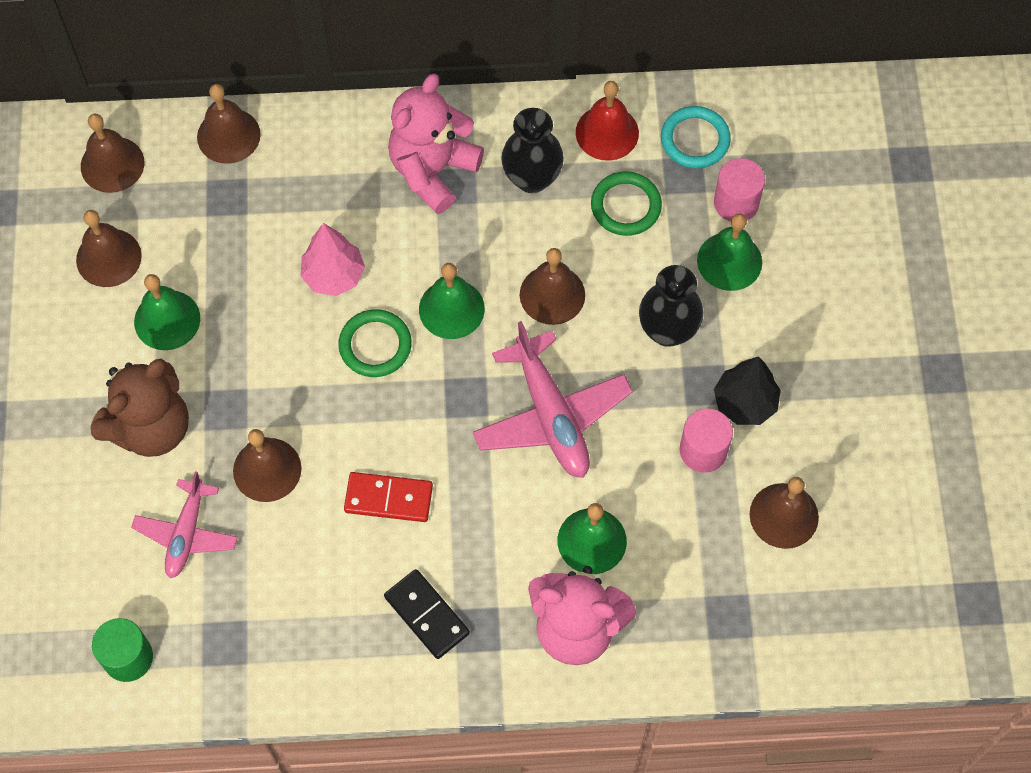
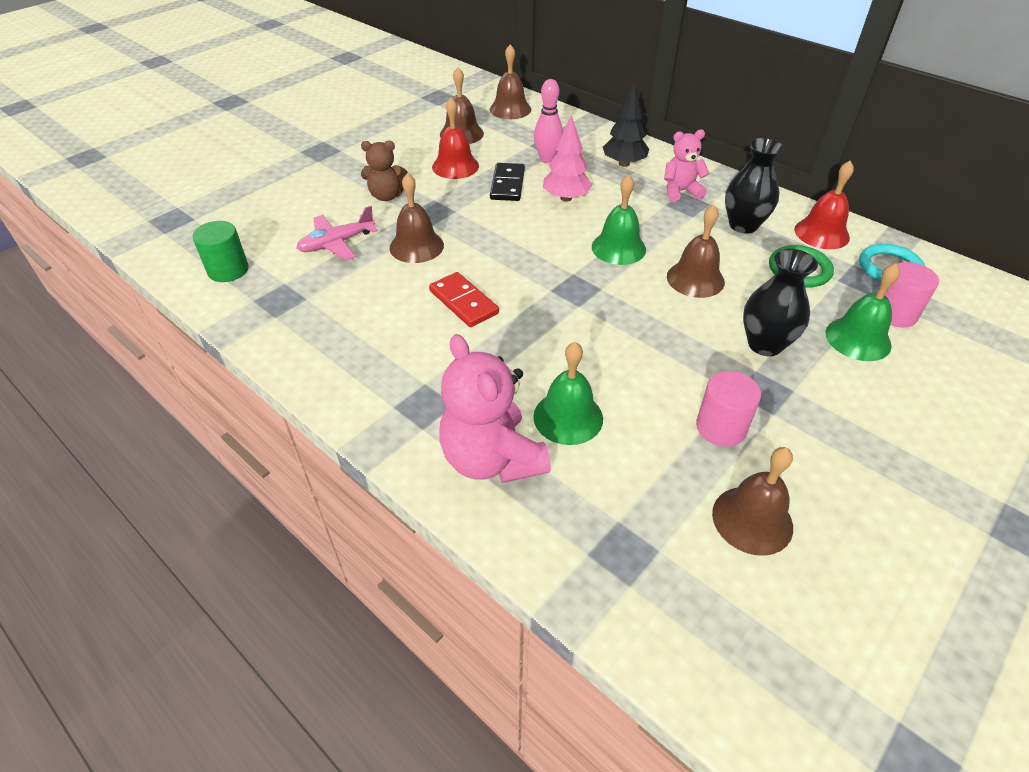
camera: 45 degrees right, 20 degrees down
brown teddy bear [90,359,189,457] -> brown teddy bear [361,141,408,201], size x0.60
green bell [134,274,200,350] -> red bell [432,97,479,179]
brown bell [197,84,261,164] -> none
green ring [338,309,412,377] -> none
black domino [384,569,470,659] -> black domino moved to [490,163,525,201]
pink teddy bear [388,74,484,214] -> pink teddy bear [664,130,710,202], size x0.60
pink plane [473,321,633,478] -> none
black tree [714,356,781,425] -> black tree moved to [603,83,649,167]
none -> pink bowling pin [534,79,563,163]

